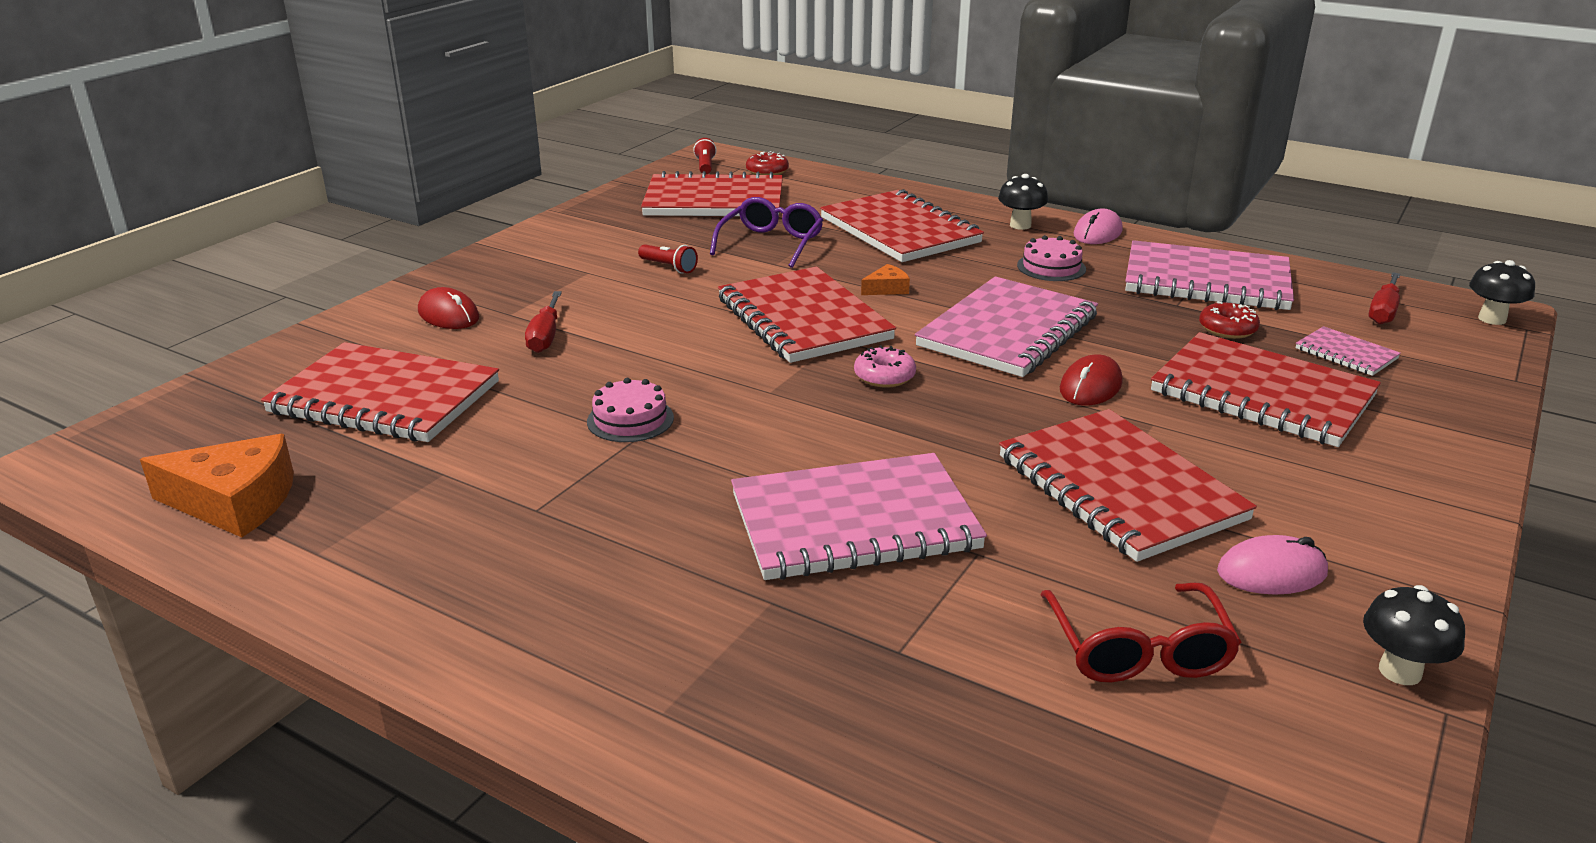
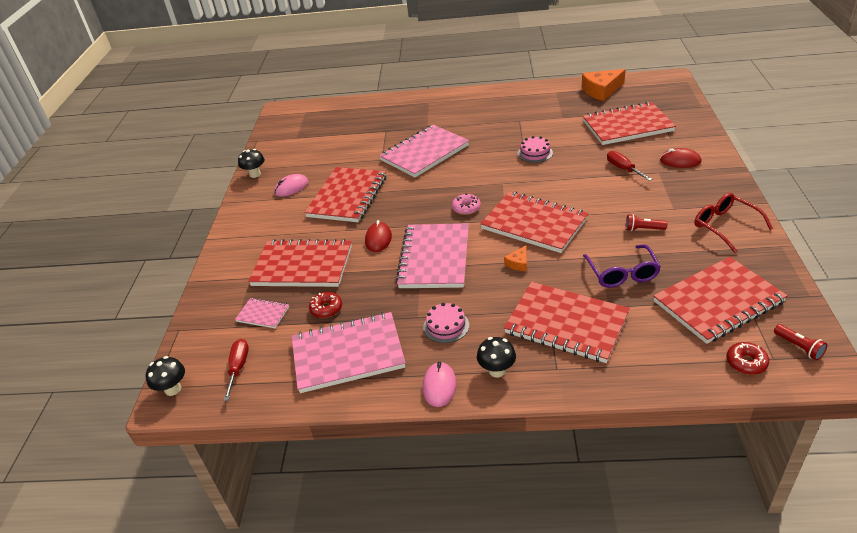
camera: 155 degrees right, 10 degrees up
red notebook [999,409,1257,562] -> red notebook turned 75 degrees clockwise [304,167,386,222]
red glasses [1040,583,1242,682] -> red glasses moved to [695,193,773,253]

